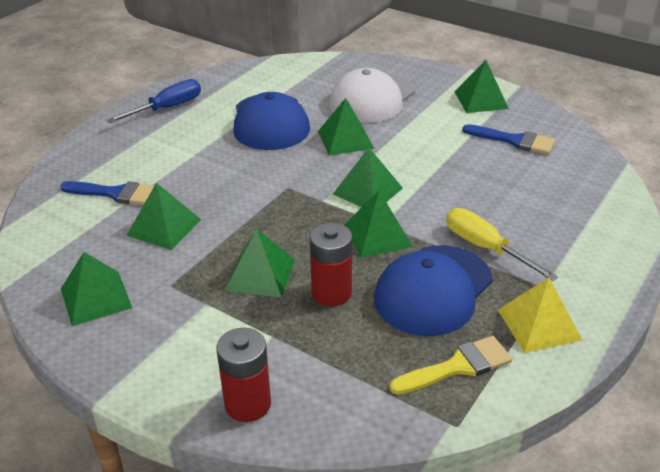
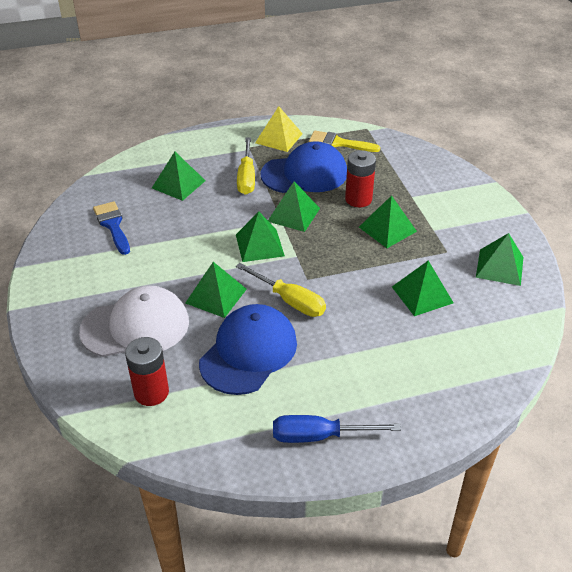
camera: 140 degrees left, 5 degrees up
blue brush [60,181,154,205] -> none
red battery [216,328,271,422] -> red battery moved to [125,337,169,406]
green pyramid [454,60,509,113] -> green pyramid moved to [152,152,206,201]
none -> yellow screwdriver [236,263,326,317]

